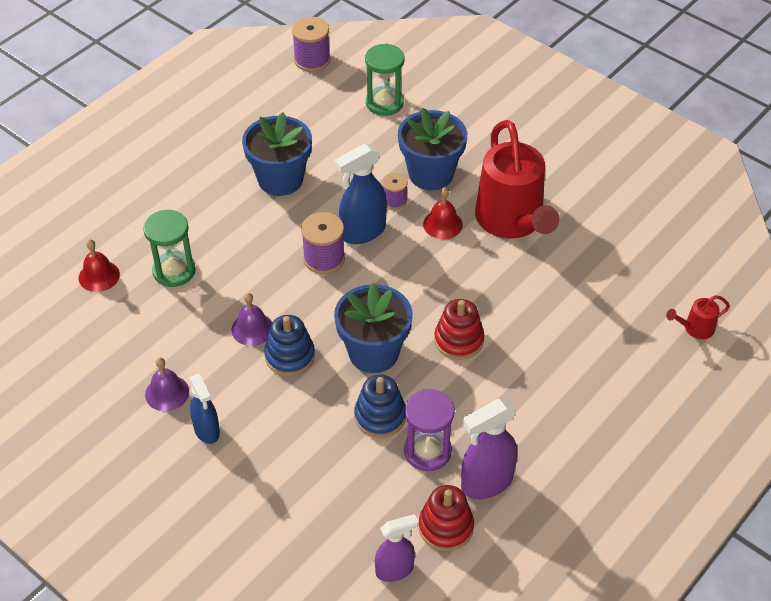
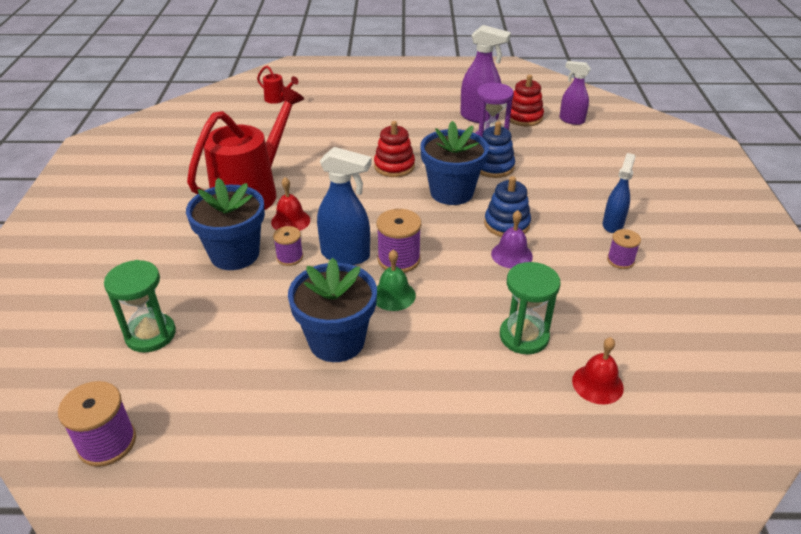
camera: 130 degrees left, 10 degrees down
purple bell [145,357,189,411] -> purple spool [607,229,641,269]
none -> green bell [376,250,416,311]

